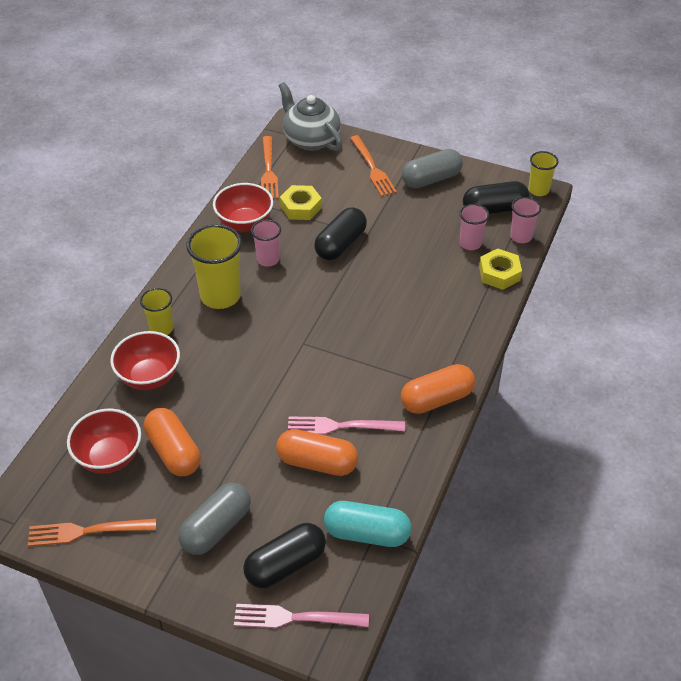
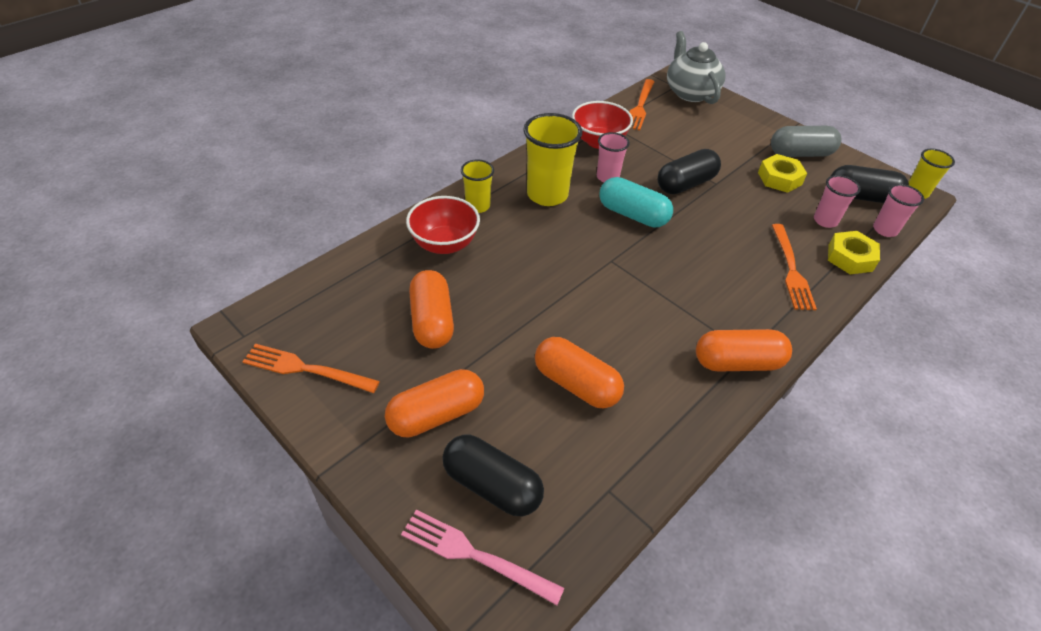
camera: 20 degrees right, 0 degrees up
red bowl [67,409,141,474] -> none
grey capsule [178,483,251,555] -> orange capsule [385,369,484,437]
black capsule [243,523,326,588] -> black capsule turned 45 degrees clockwise [442,434,544,516]
yellow nut [280,185,322,220] -> yellow nut moved to [758,154,807,193]
pink fork [288,416,405,435] -> none
turquoise capsule [324,501,411,547] -> turquoise capsule moved to [599,177,673,228]
orange fork [350,135,397,197] -> orange fork moved to [772,224,817,310]

